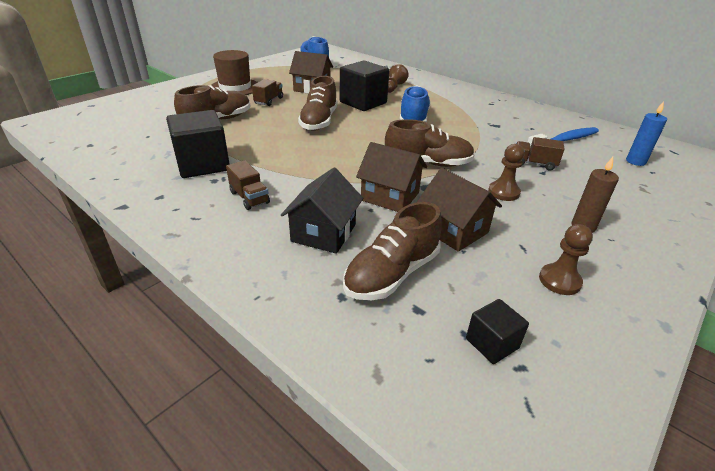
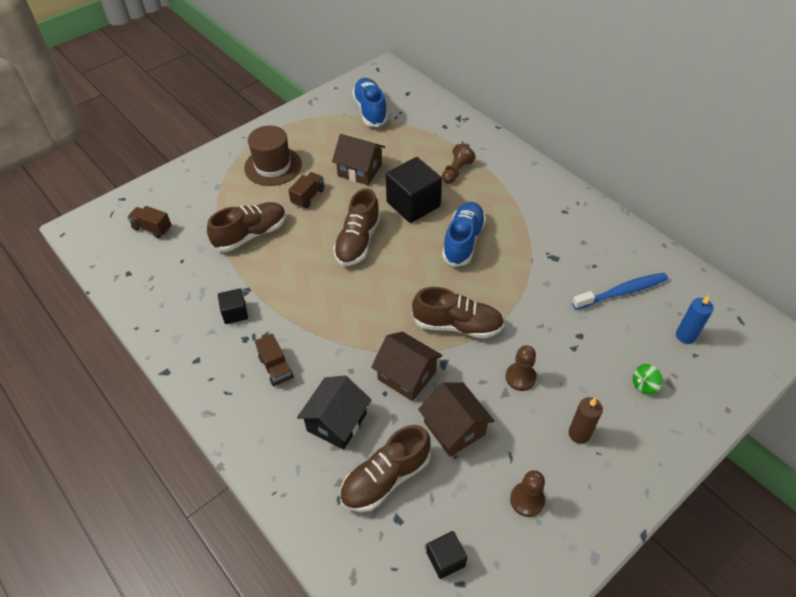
camera: 10 degrees right, 15 degrees up
black cube [166,110,230,178] -> black cube [218,288,248,324], size x0.52
brown truck [516,137,565,171] -> brown truck moved to [127,206,171,239]
none -> green spinning top [633,364,662,395]

